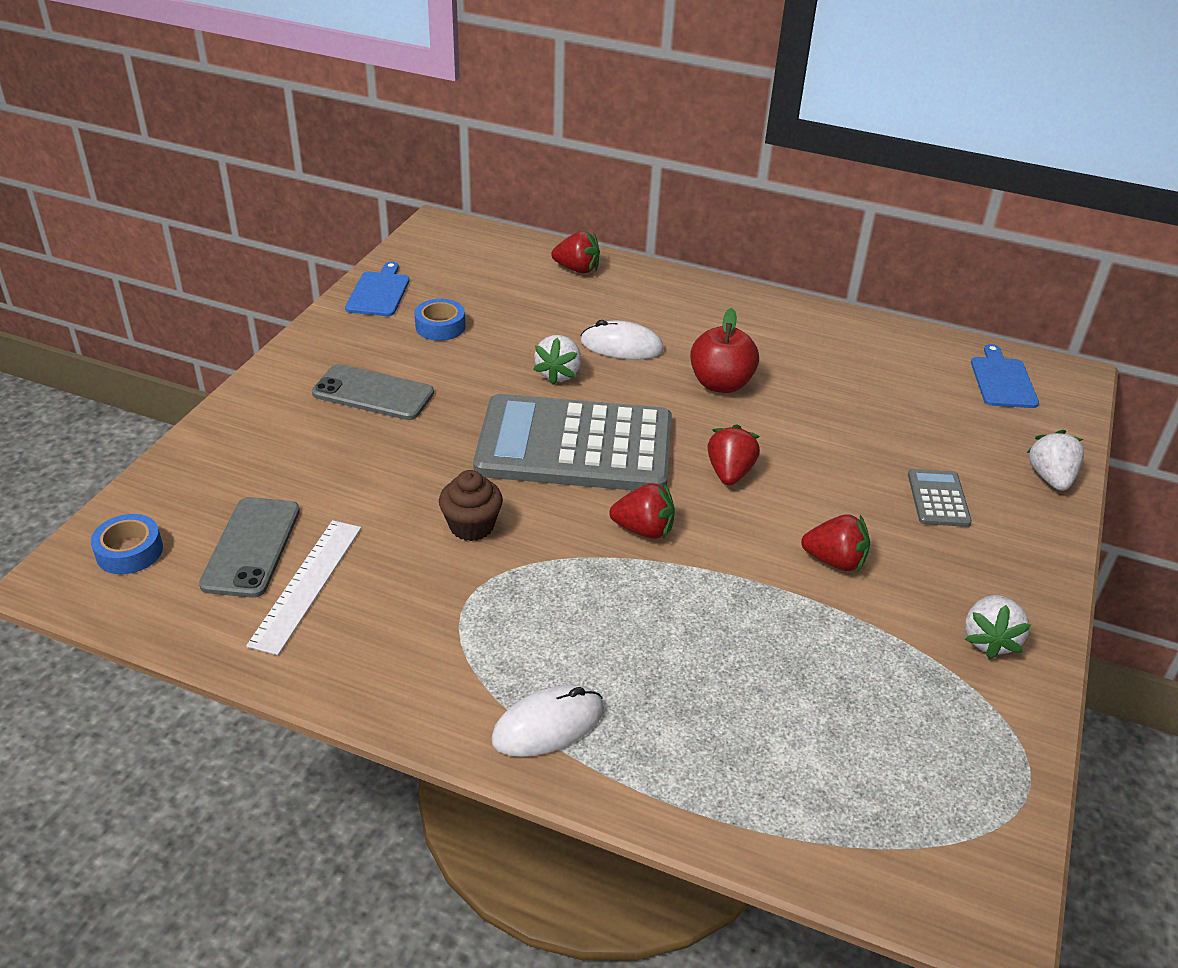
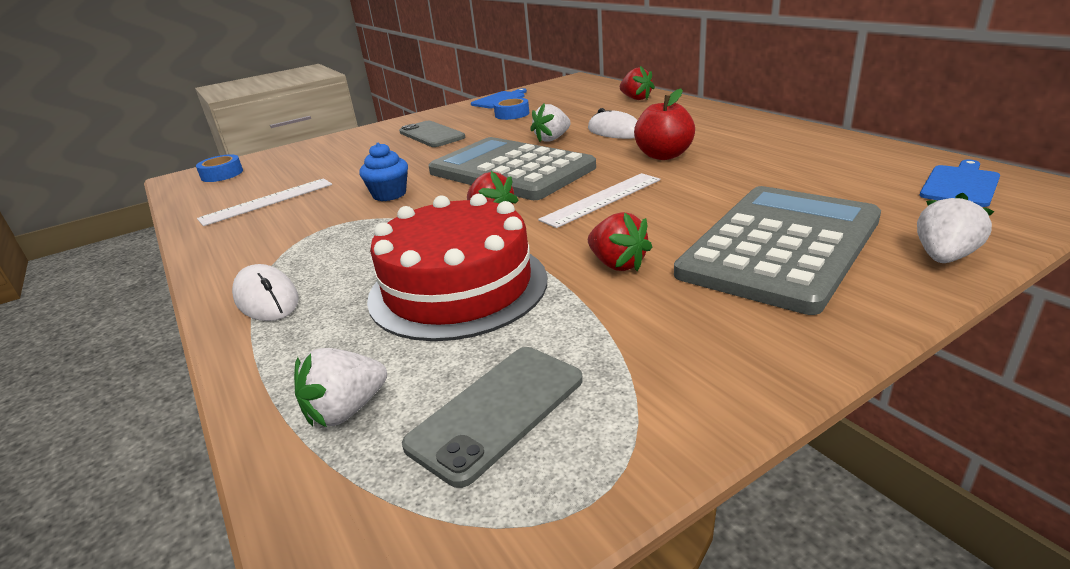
camera: 40 degrees right, 10 degrees down
grey phone [199,497,300,598] -> grey phone moved to [402,347,583,488]
brown cupcake [439,470,503,541] -> blue cupcake [359,142,408,201]
white mouse [491,685,604,757] -> white mouse turned 45 degrees clockwise [232,264,299,321]
red strawberry [707,424,760,485] -> white ruler [538,173,660,228]
grey calculator [908,469,972,527] -> grey calculator [674,186,881,315], size x2.49
white strawberry [965,595,1031,659] -> white strawberry moved to [294,348,387,427]
none -> red cake [367,194,547,341]

